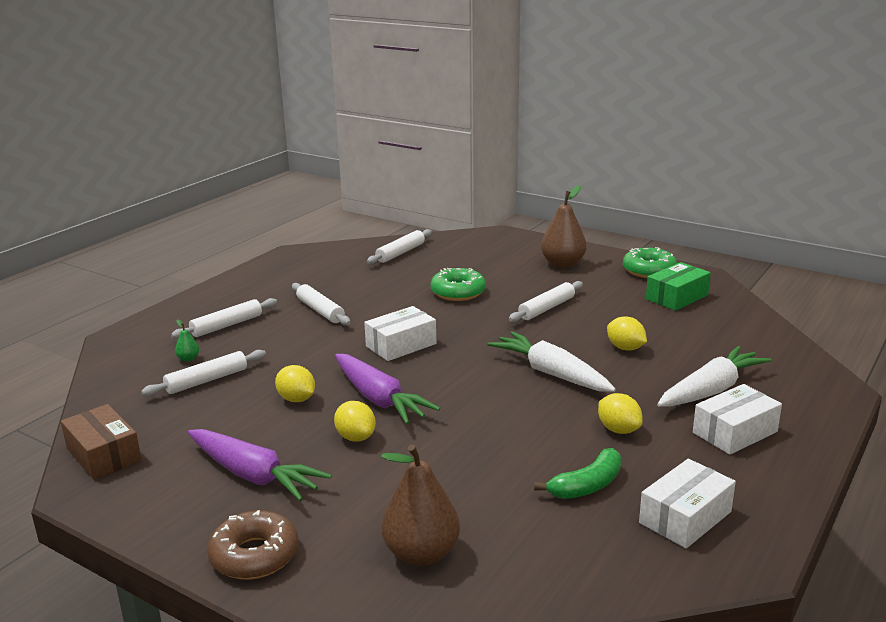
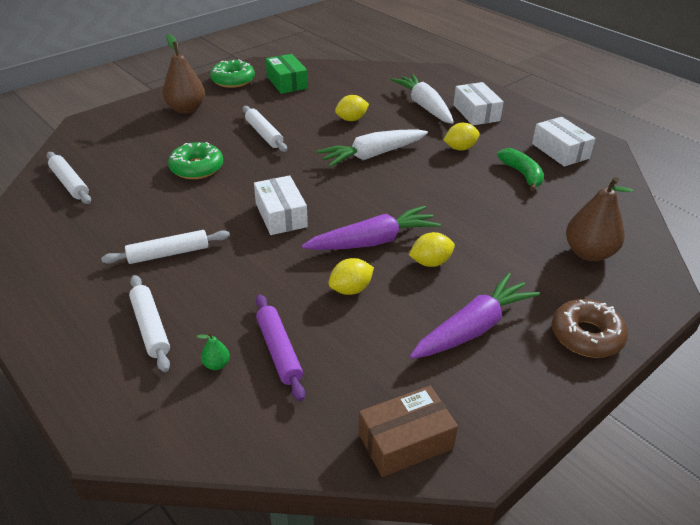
camera: 75 degrees left, 15 degrees up
white rolling pin [141,350,266,396] -> purple rolling pin [256,294,305,401]

